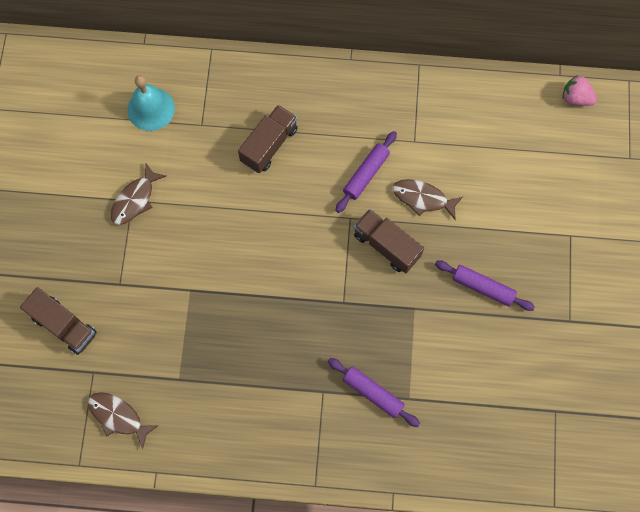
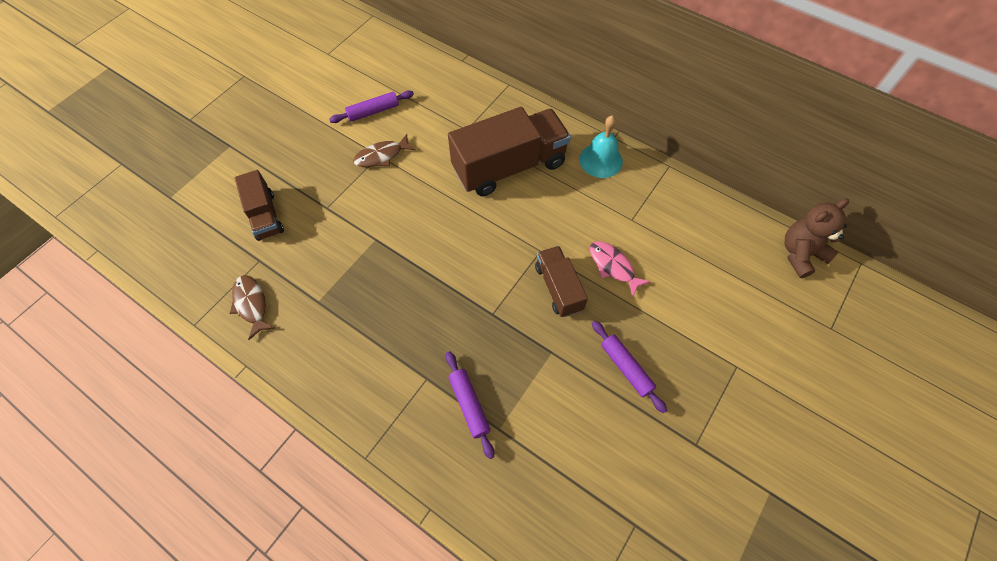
camera: 30 degrees right, 10 degrees down
turquoise bell [127,75,175,131] -> turquoise bell moved to [579,115,623,178]
brown truck [238,105,298,173] -> brown truck [448,107,571,196], size x1.82
purple rolling pin [336,131,397,213] -> purple rolling pin moved to [329,90,414,123]
brown fish [393,179,463,220] -> pink fish [590,241,651,297]
pink strawberry [563,75,597,106] -> brown teddy bear [785,198,849,278]

